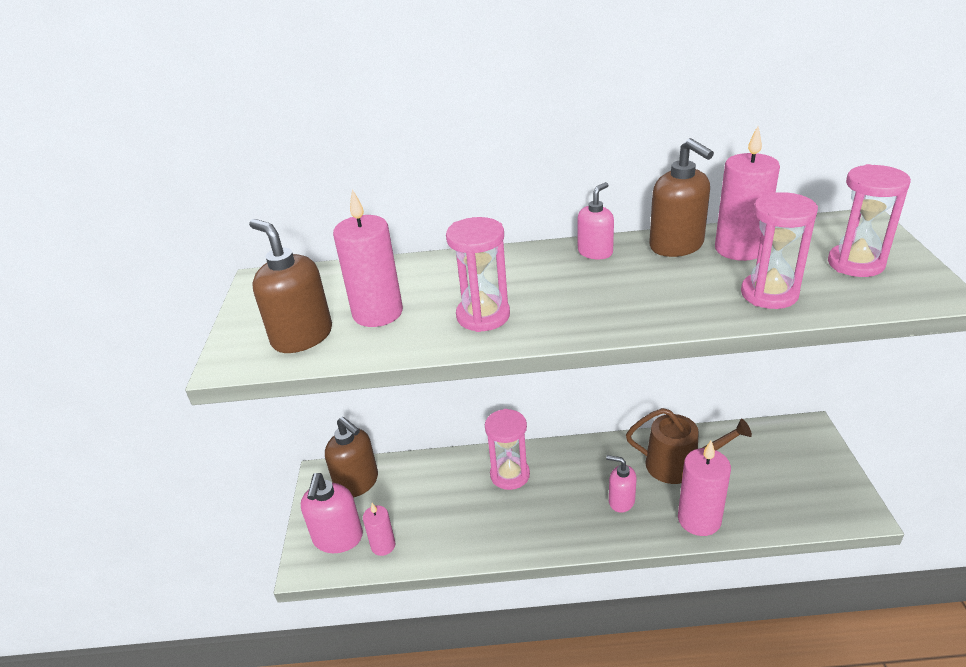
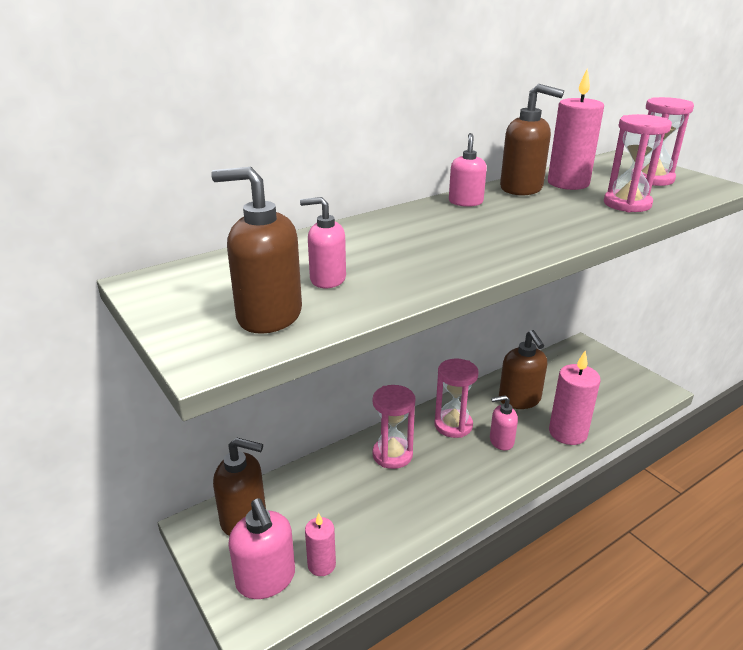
camera: 35 degrees left, 5 degrees down
pink candle [333,189,403,327] -> pink soap dispenser [300,197,346,288]
pink hourglass [446,217,510,332] -> pink hourglass moved to [435,359,479,438]
brown watering can [626,408,752,484] -> brown soap dispenser [499,330,547,409]

